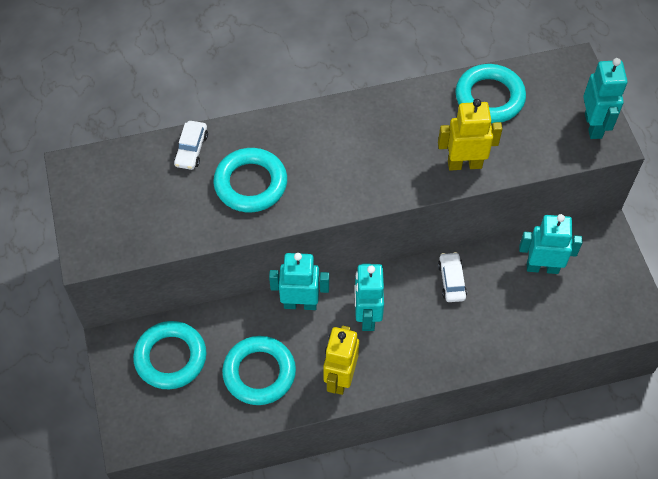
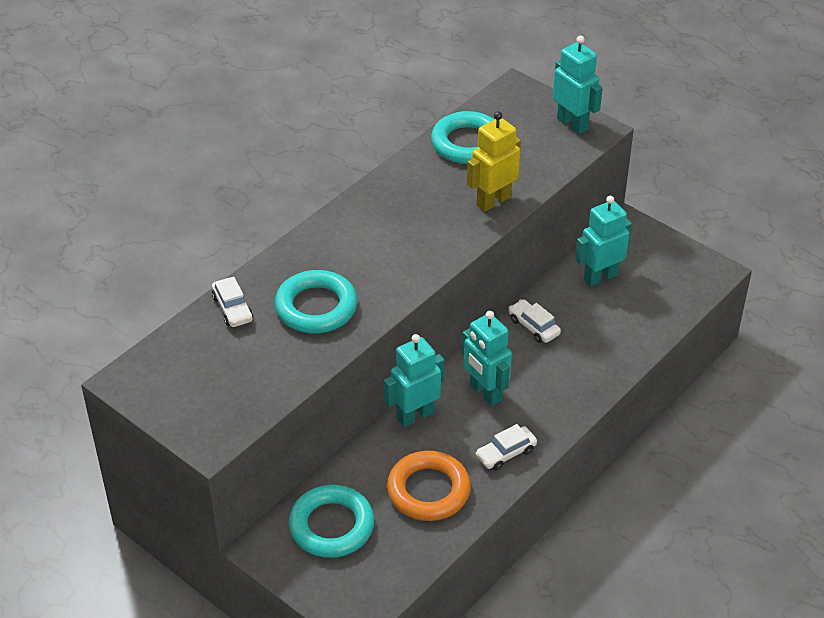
camera: 35 degrees left, 15 degrees down
turquoise ring [222,336,296,405] -> orange ring [387,451,471,521]
yellow robot [323,326,359,395] -> white car [475,424,537,470]

